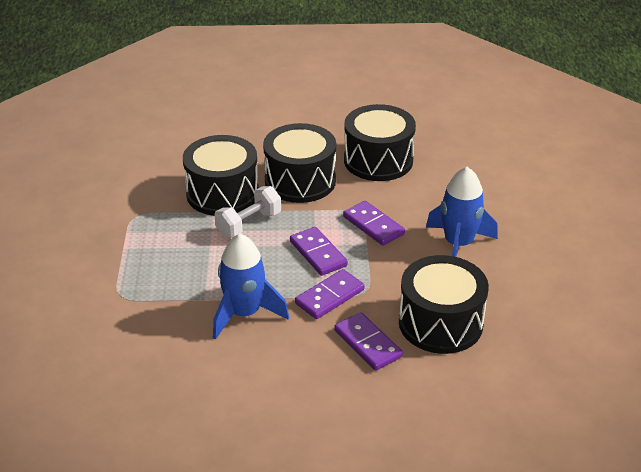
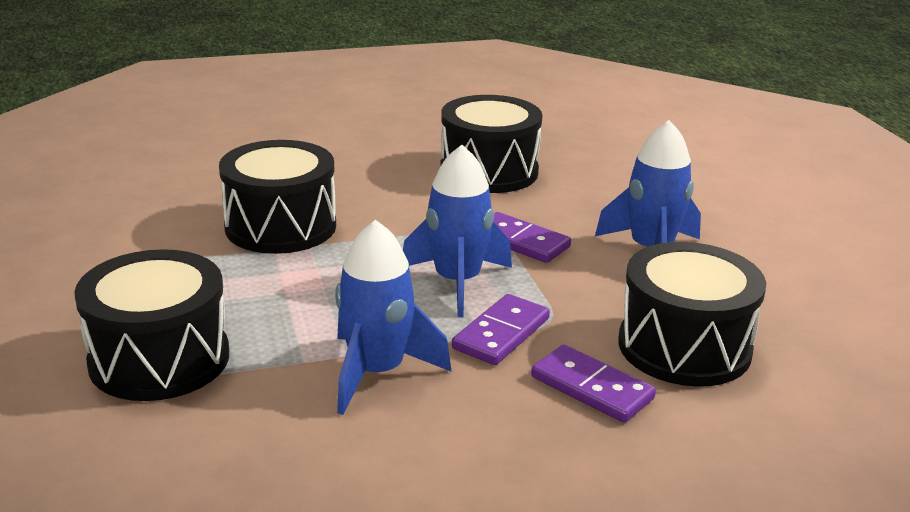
camera: 15 degrees left, 10 degrees down
white dumbbell [214,186,281,238] -> none
black drum [263,123,336,203] -> black drum moved to [74,249,229,401]
purple domino [290,227,348,276] -> blue rocket [403,145,512,318]

